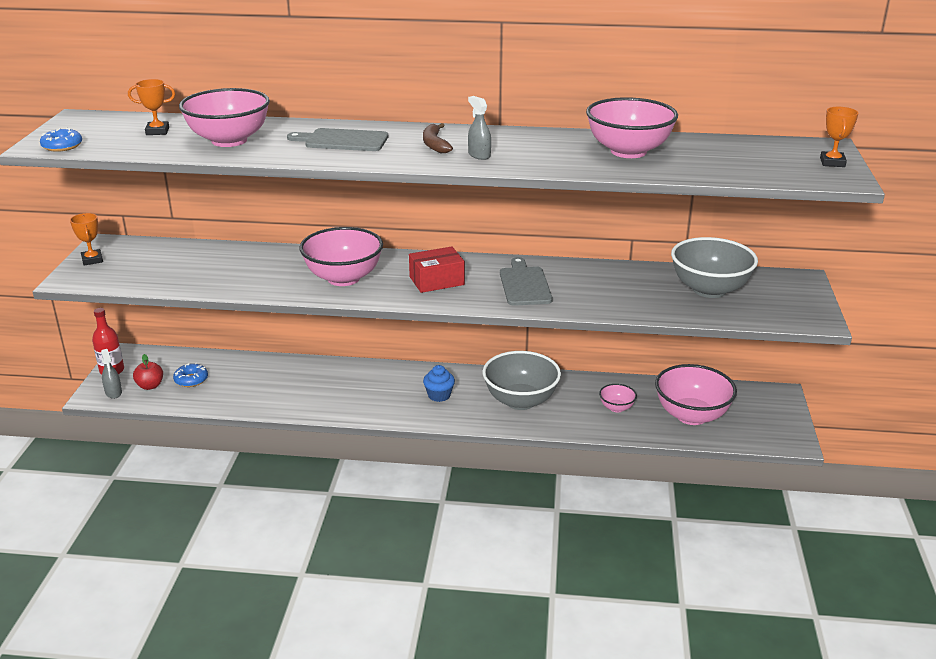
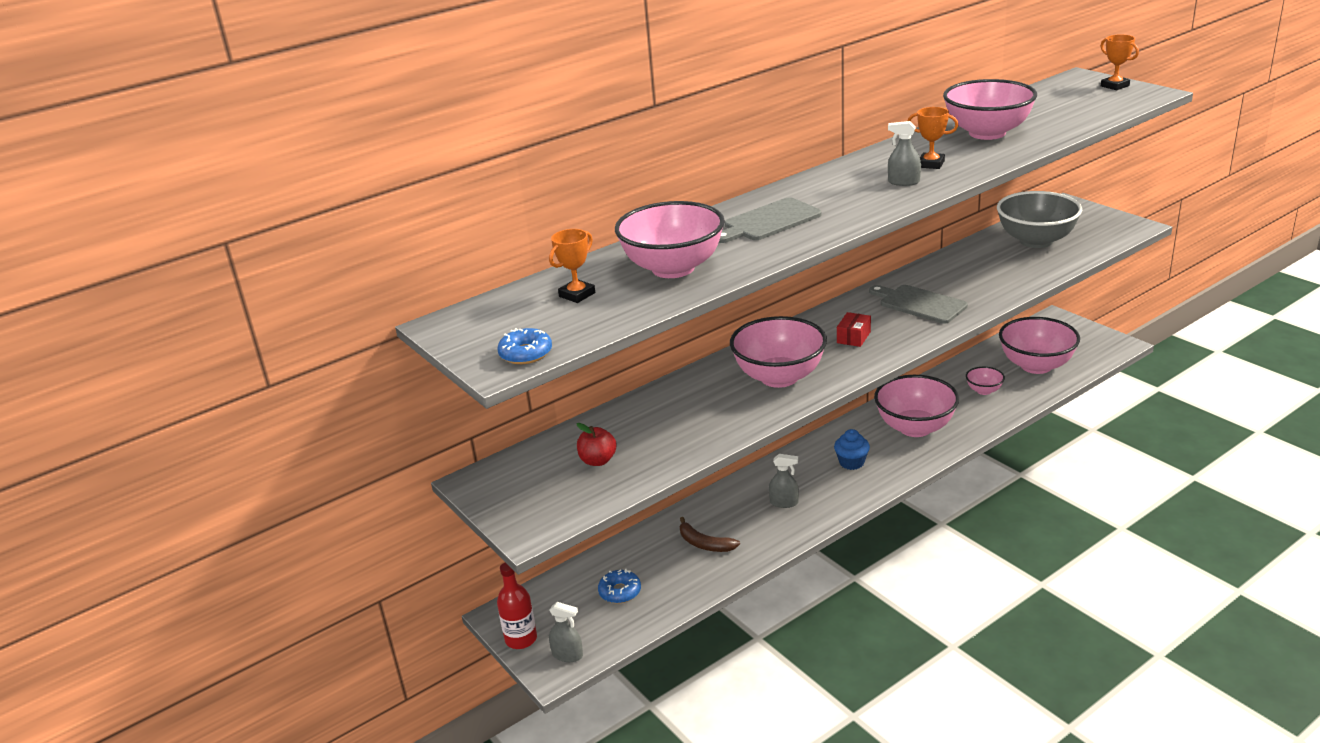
camera: 40 degrees left, 0 degrees up
orange trophy [70,213,103,266] -> orange trophy moved to [908,107,959,169]
red apple [133,354,163,390] -> red apple moved to [577,423,617,466]
red box [409,247,465,293] -> red box [837,312,871,347], size x0.63
brown banana [423,123,453,153] -> brown banana moved to [680,517,740,552]
grey bowl [483,351,561,410] -> pink bowl [874,375,959,437]
none -> grey spray bottle [769,454,799,508]

